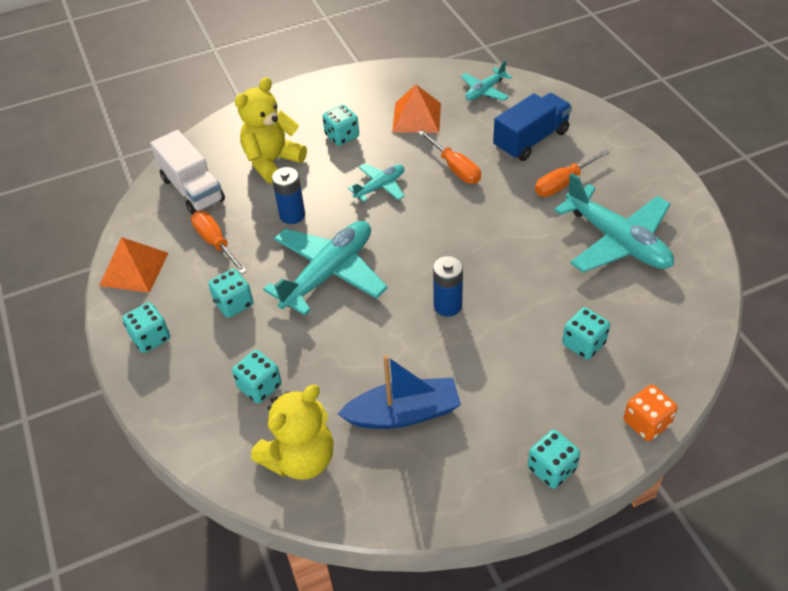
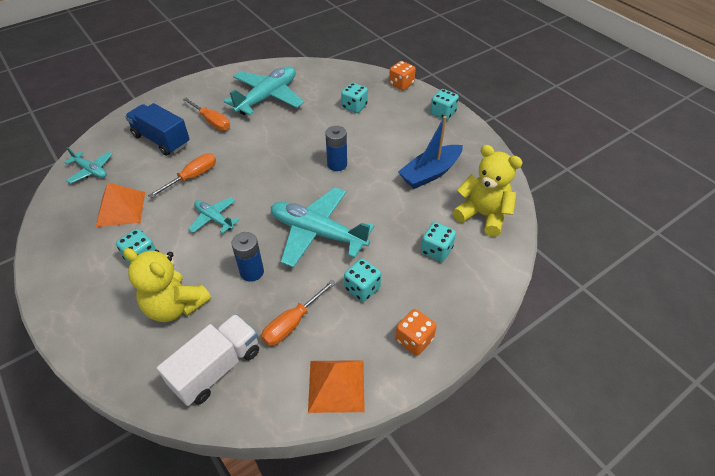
camera: 105 degrees left, 0 degrees up
turquoise dice [122,302,170,353] -> orange dice [395,309,437,356]
blue boat [338,355,461,429] -> blue boat turned 105 degrees counterclockwise [398,116,463,189]

